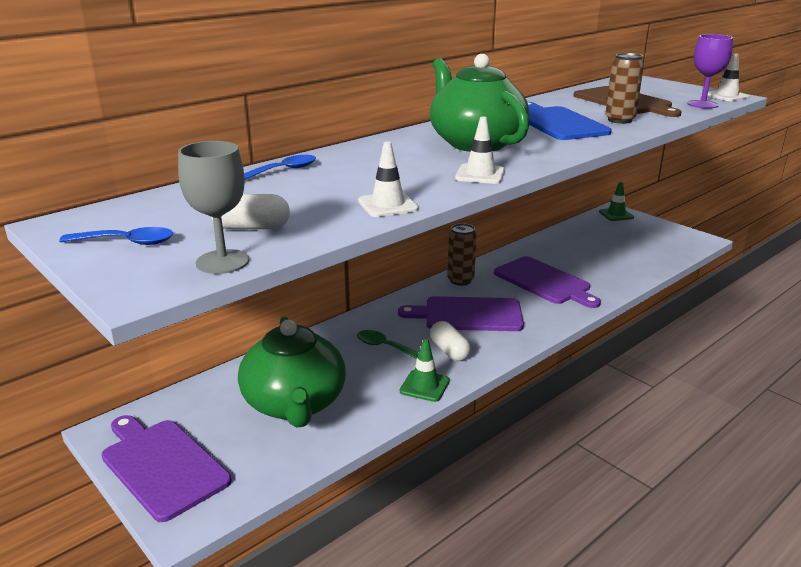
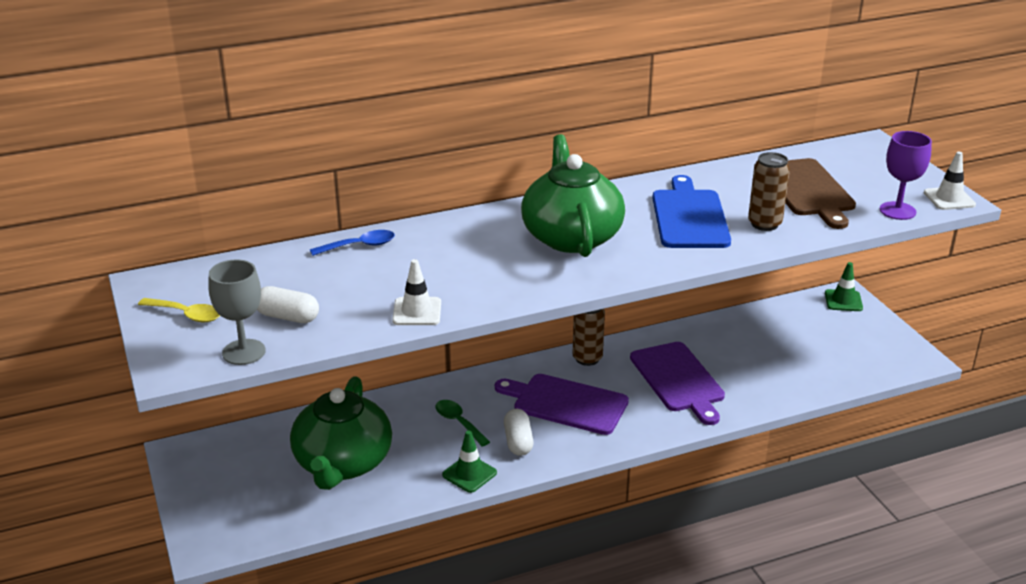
camera: 20 degrees right, 5 degrees up
blue spoon [59,227,173,245] -> yellow spoon [138,298,220,322]
purple cutting board [101,415,232,522] -> none
white traffic cone [455,117,505,184] -> none

